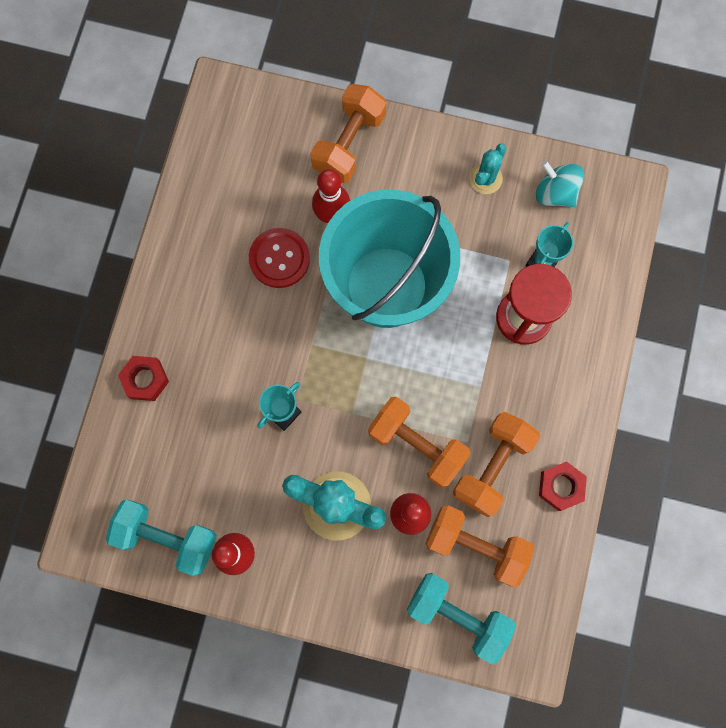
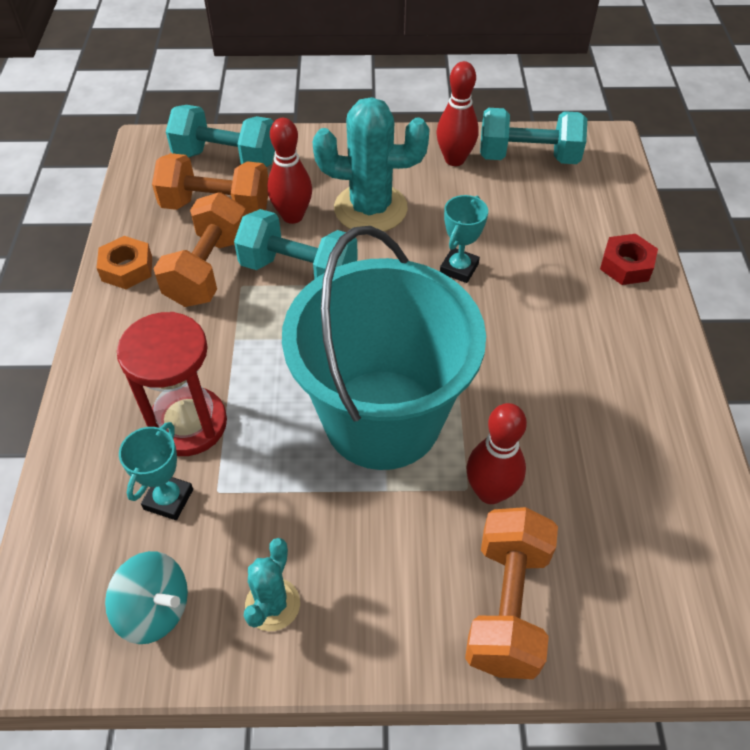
camera: 165 degrees right, 25 degrees down
red button [249,228,310,288] -> none
orange dumbbell [368,397,471,488] -> turquoise dumbbell [234,209,358,279]
red nut [539,461,587,511] -> orange nut [97,236,152,289]

